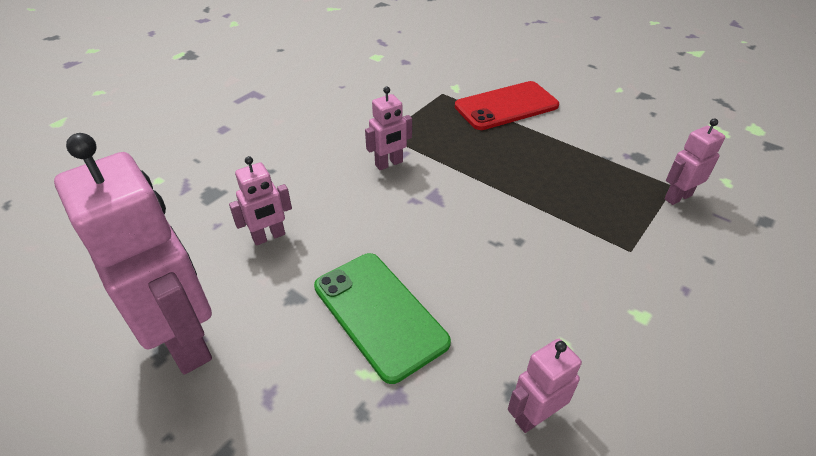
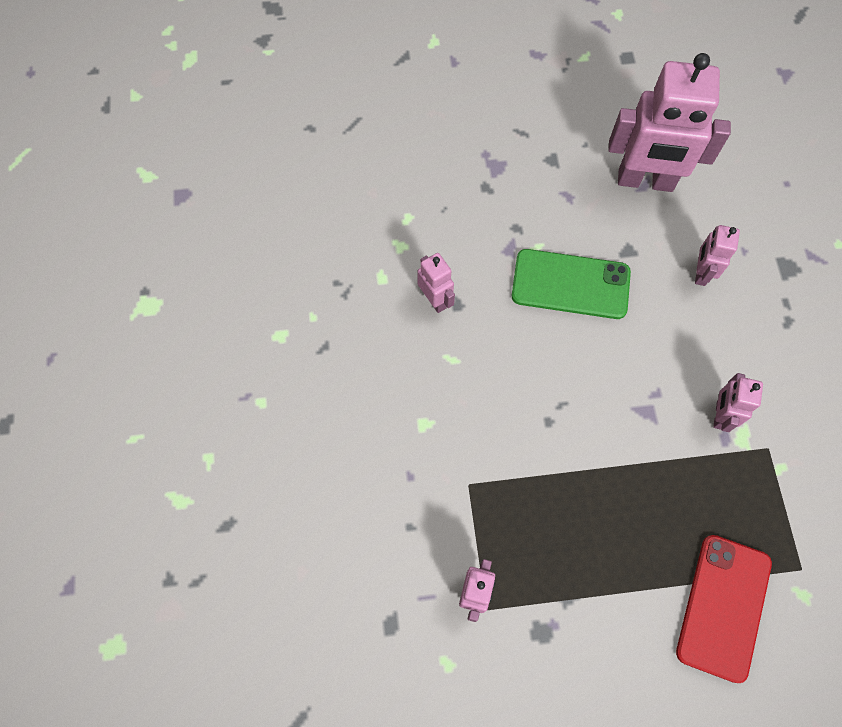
camera: 135 degrees right, 25 degrees up
pink robot [508,339,582,433] -> pink robot turned 45 degrees counterclockwise [417,253,455,313]

